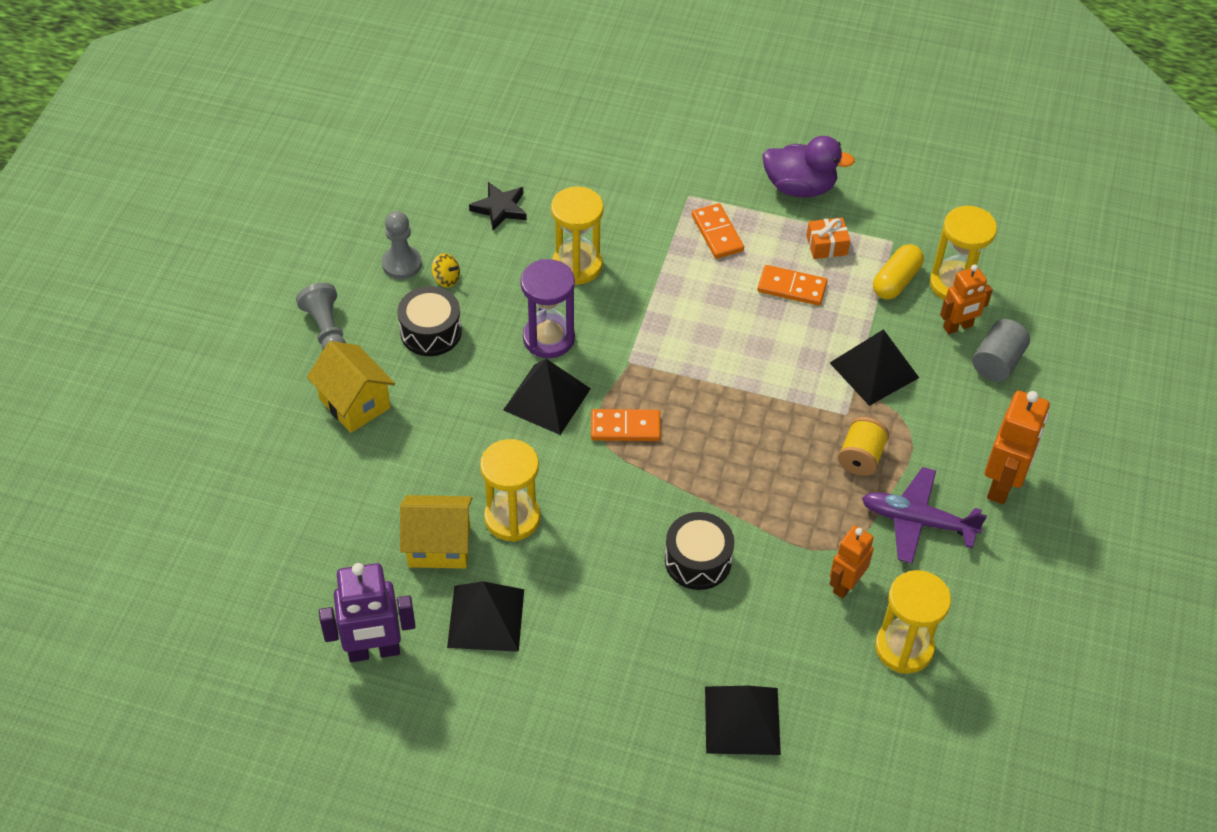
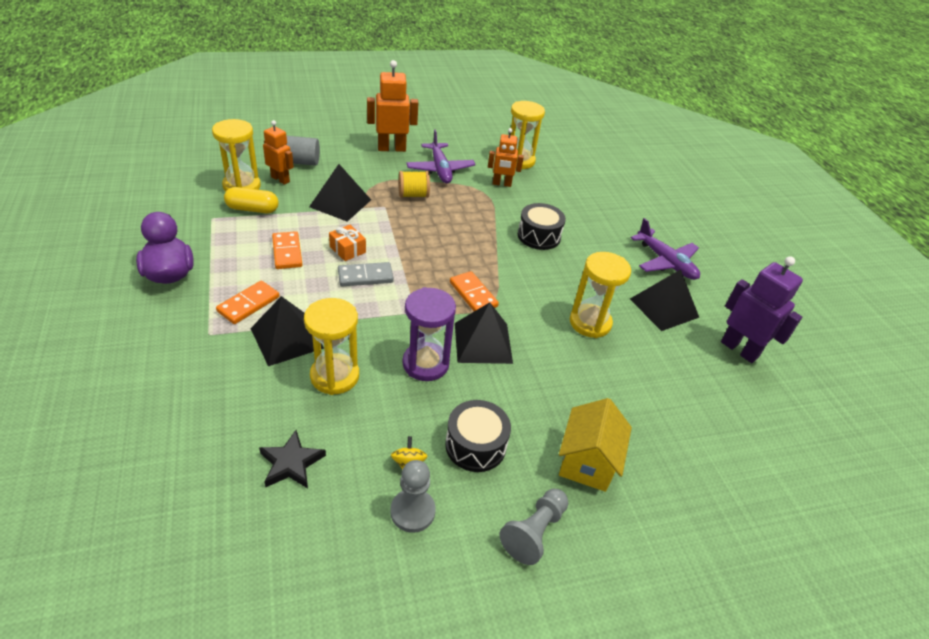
camera: 125 degrees left, 10 degrees down
yellow house [400,495,472,569] -> none
black pyramid [705,686,781,755] -> black pyramid moved to [250,296,324,366]
orange gift [806,217,850,259] -> orange gift moved to [329,225,366,261]
none -> grey domino [338,262,394,286]
none -> purple plane [631,218,700,280]

